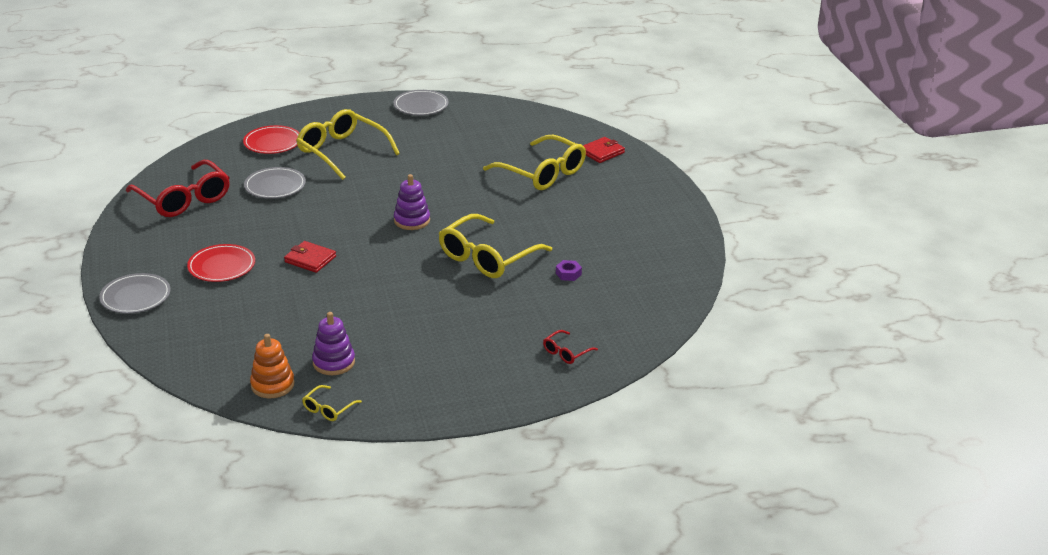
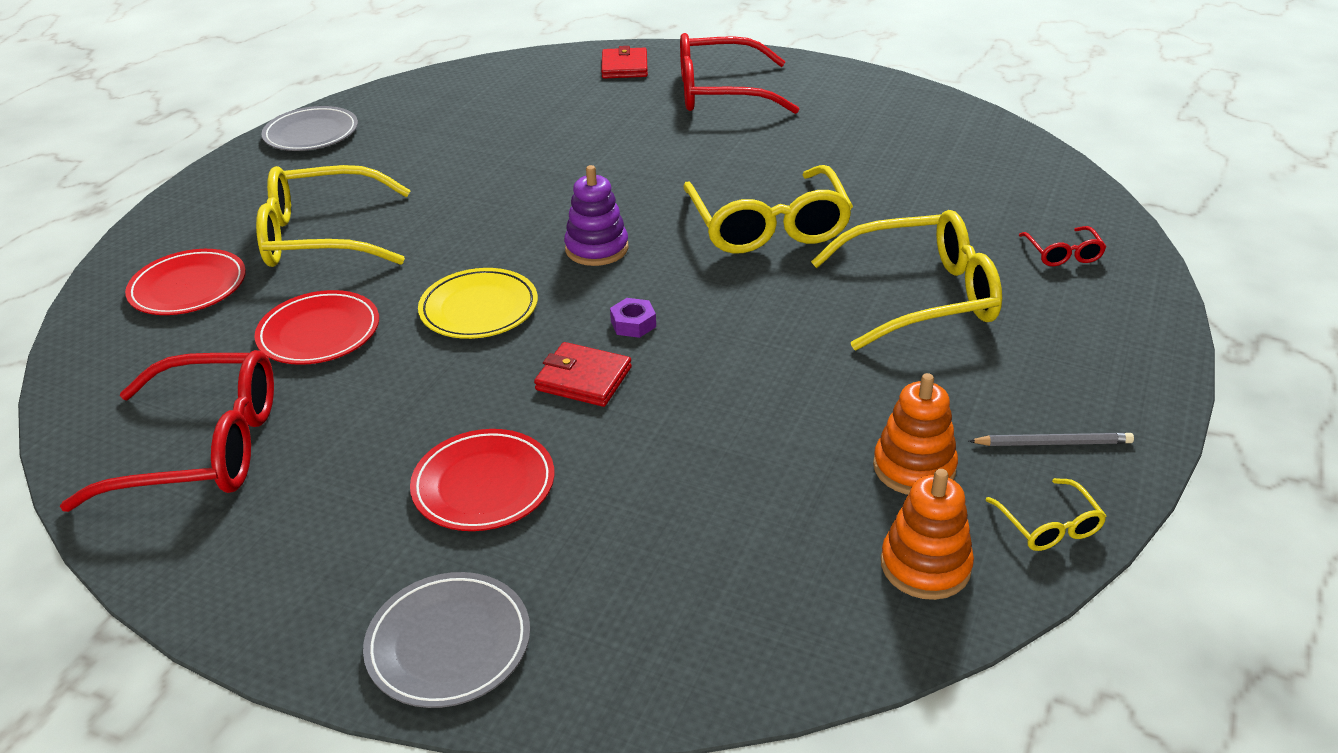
camera: 50 degrees left, 5 degrees up
grey plate [244,167,306,199] -> red plate [254,290,379,365]
red wallet [284,241,336,273] -> red wallet turned 45 degrees clockwise [534,342,632,407]
purple stacking toy [312,312,355,375] -> orange stacking toy [873,373,958,495]
yellow glasses [483,135,586,190] -> yellow glasses moved to [811,210,1002,350]
purple nut [556,260,582,281] -> purple nut moved to [610,298,656,338]
none -> yellow plate [418,268,538,339]
none -> red glasses [680,33,799,114]
none -> grey pencil [969,433,1134,446]

